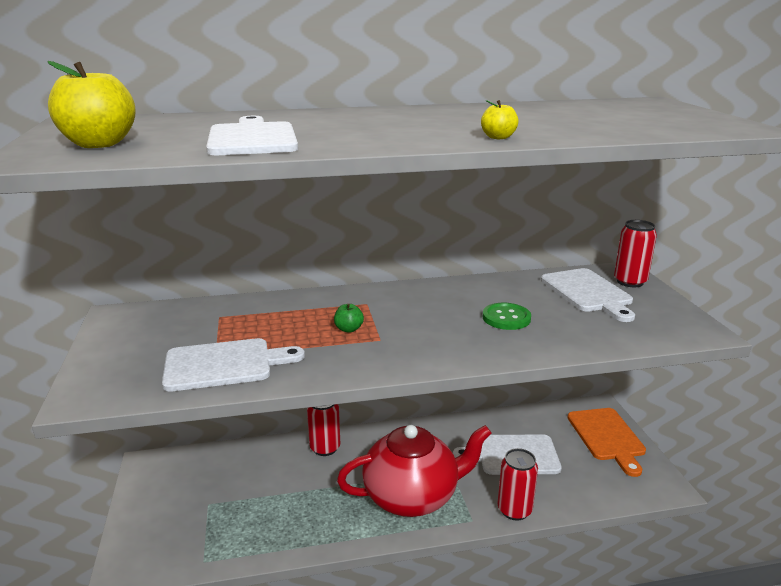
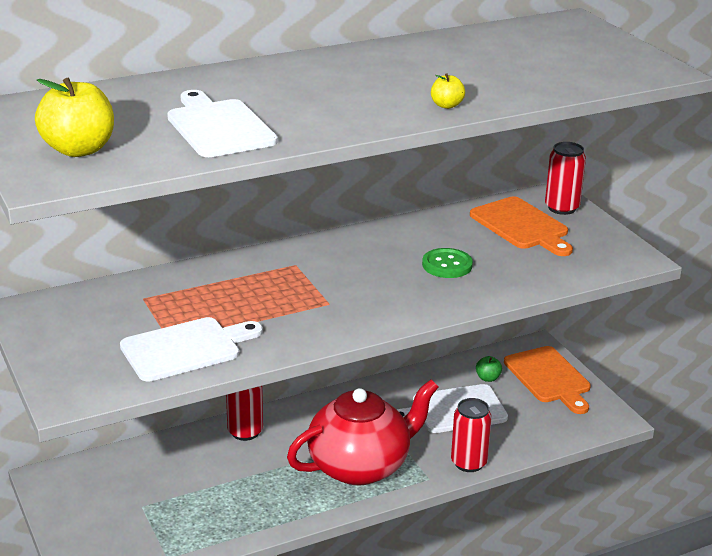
camera: 15 degrees left, 5 degrees up
green apple [334,304,364,333] -> green apple moved to [476,356,502,382]
white cutting board [541,268,635,322] -> orange cutting board [470,196,573,256]

